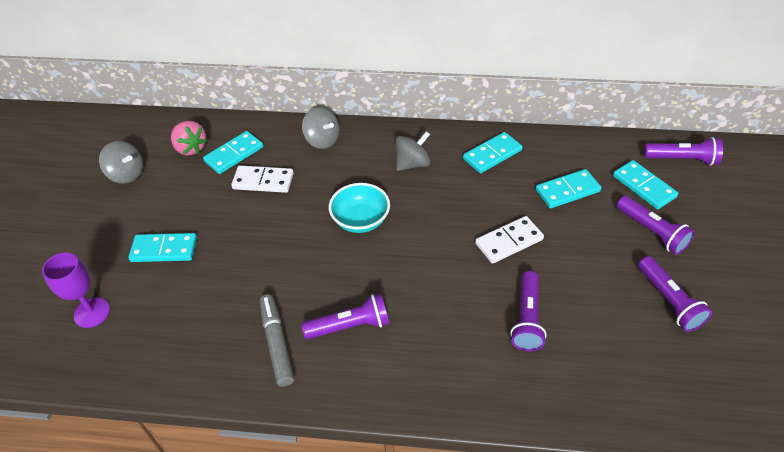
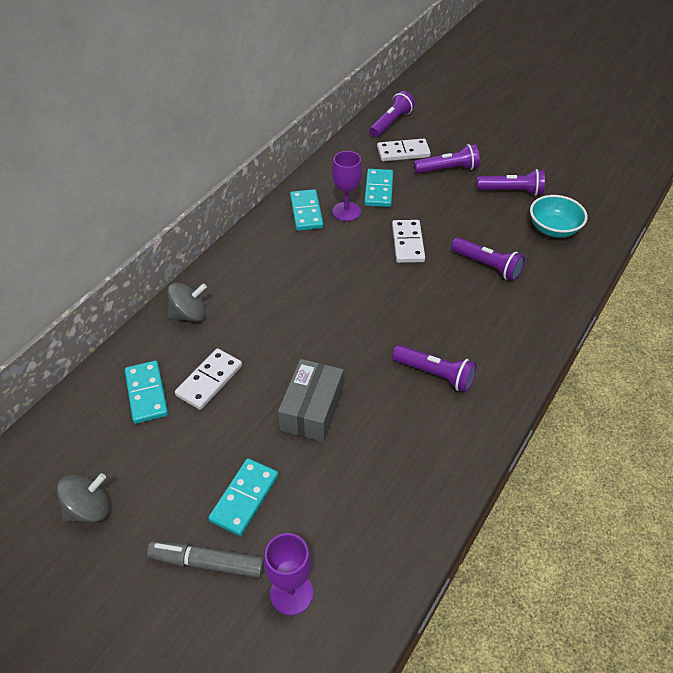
camera: 65 degrees left, 0 degrees up
pink strawberry [171,121,208,156] -> none
grey marker [260,294,294,387] -> grey marker moved to [147,541,264,578]
purple flashlight [301,293,389,339] -> purple flashlight turned 105 degrees clockwise [392,345,476,392]
turquoise bowl [329,183,390,233] -> turquoise bowl moved to [530,195,587,238]
grey spinning top [396,131,430,171] -> none
turquoise domino [613,160,678,210] -> white domino [377,139,431,161]
none -> grey box [278,359,344,442]
none -> purple goblet [332,151,362,221]

